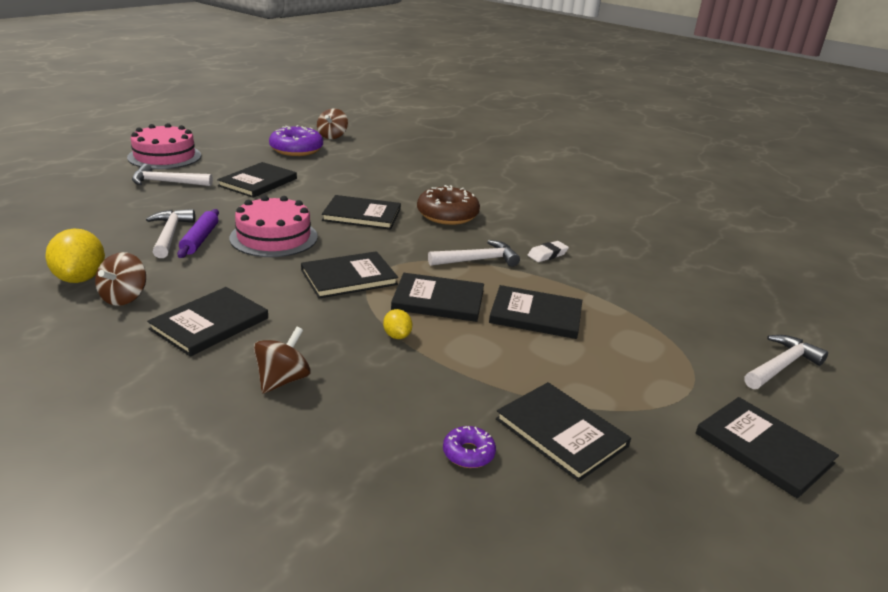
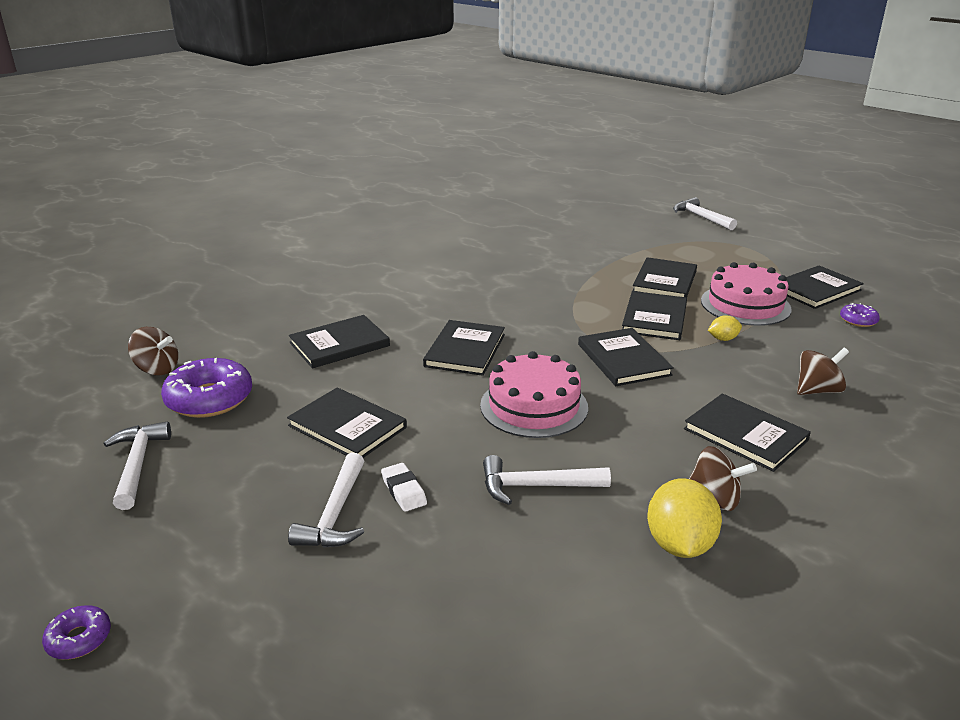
camera: 80 degrees left, 0 degrees up
yellow lemon [45,229,105,283] -> yellow lemon turned 75 degrees counterclockwise [647,478,722,558]
pink cake [127,123,201,169] -> pink cake moved to [701,262,792,326]
purple rolling pin [177,209,219,258] -> none
brown spinning top [254,327,311,394] -> brown spinning top turned 120 degrees clockwise [797,348,849,395]
brown donut [417,185,480,225] -> none
white hammer [428,240,520,267] -> white hammer moved to [104,422,171,510]
white eraser [528,241,569,262] -> white eraser moved to [381,463,427,512]
black book [696,397,839,499] -> black book moved to [289,315,390,368]
none -> purple donut [42,605,111,660]

